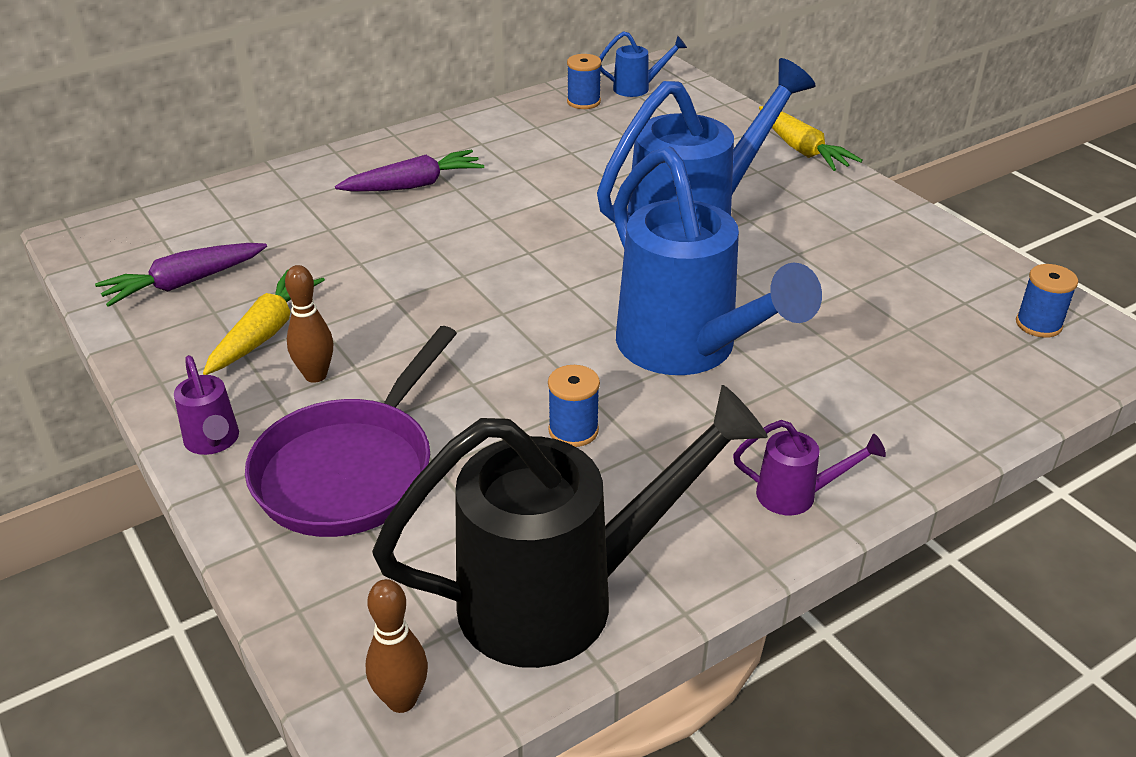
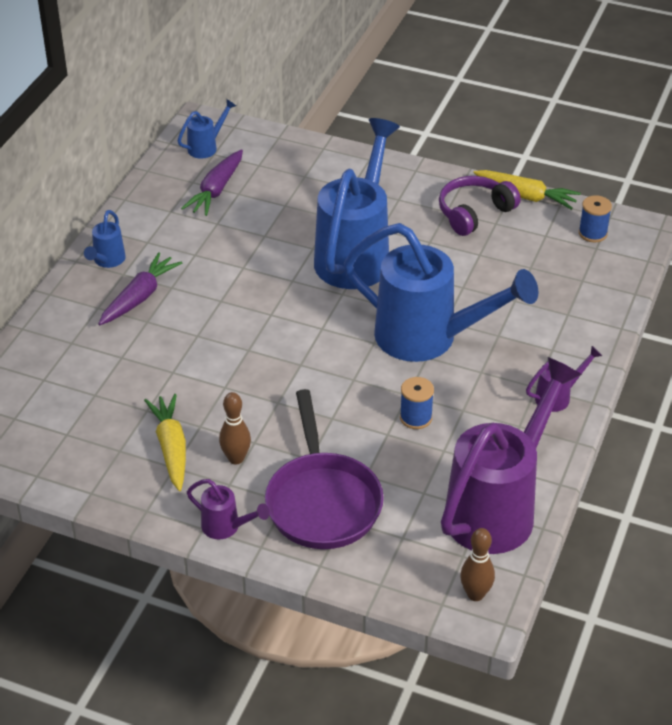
camera: 35 degrees left, 5 degrees up
purple carrot [95,243,267,307] -> purple carrot moved to [181,149,243,216]
black watering can [372,385,768,668] -> purple watering can [441,357,582,554]
blue spool [567,54,601,109] -> none
yellow carrot [759,106,863,171] -> yellow carrot moved to [473,170,581,210]
none -> blue watering can [84,210,126,268]
none -> purple headphones [439,176,521,236]

